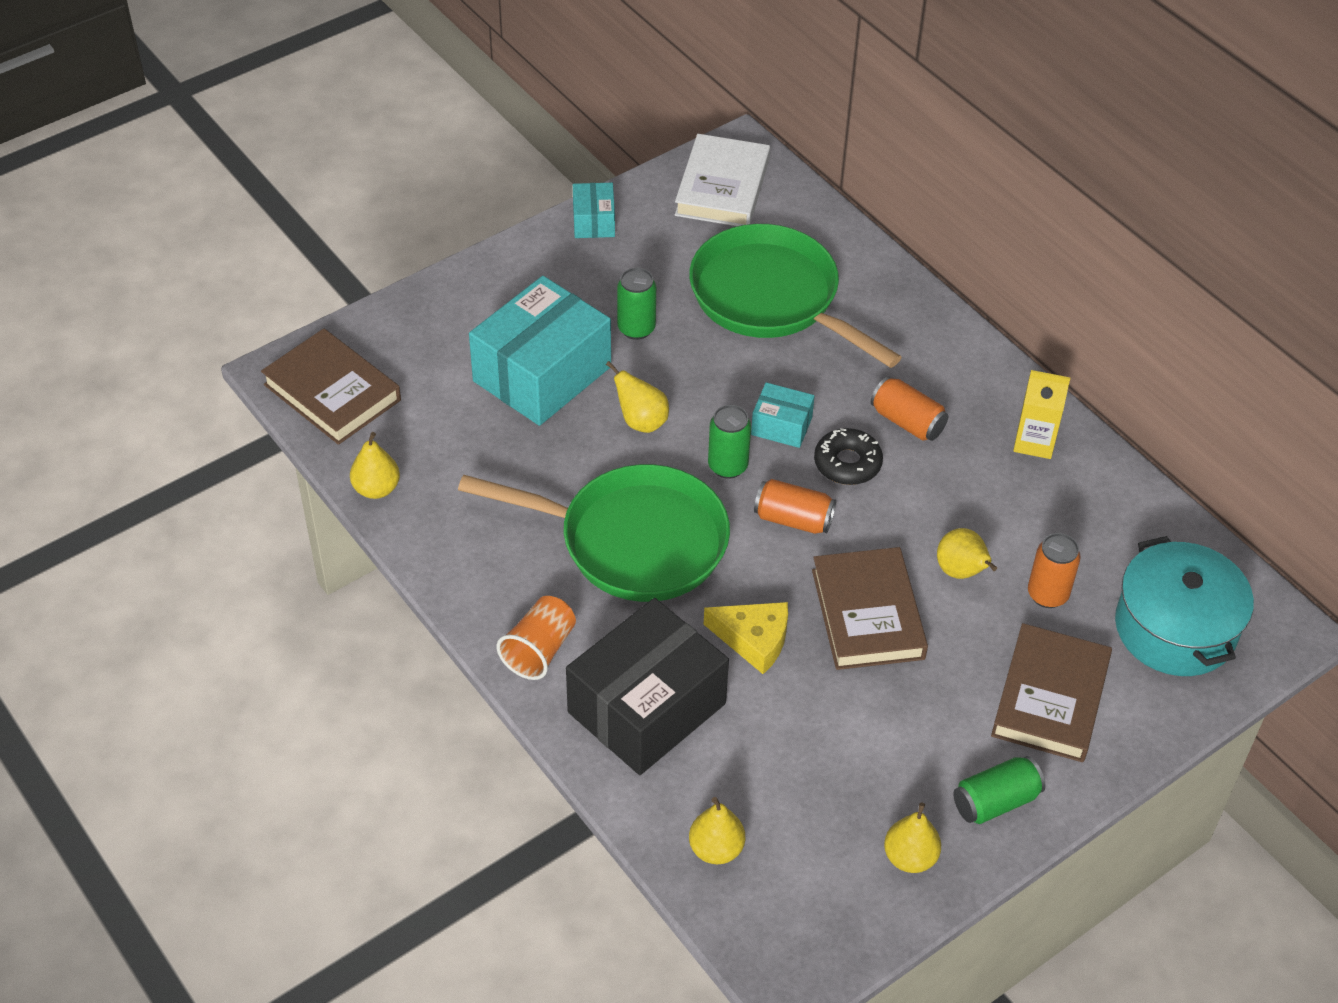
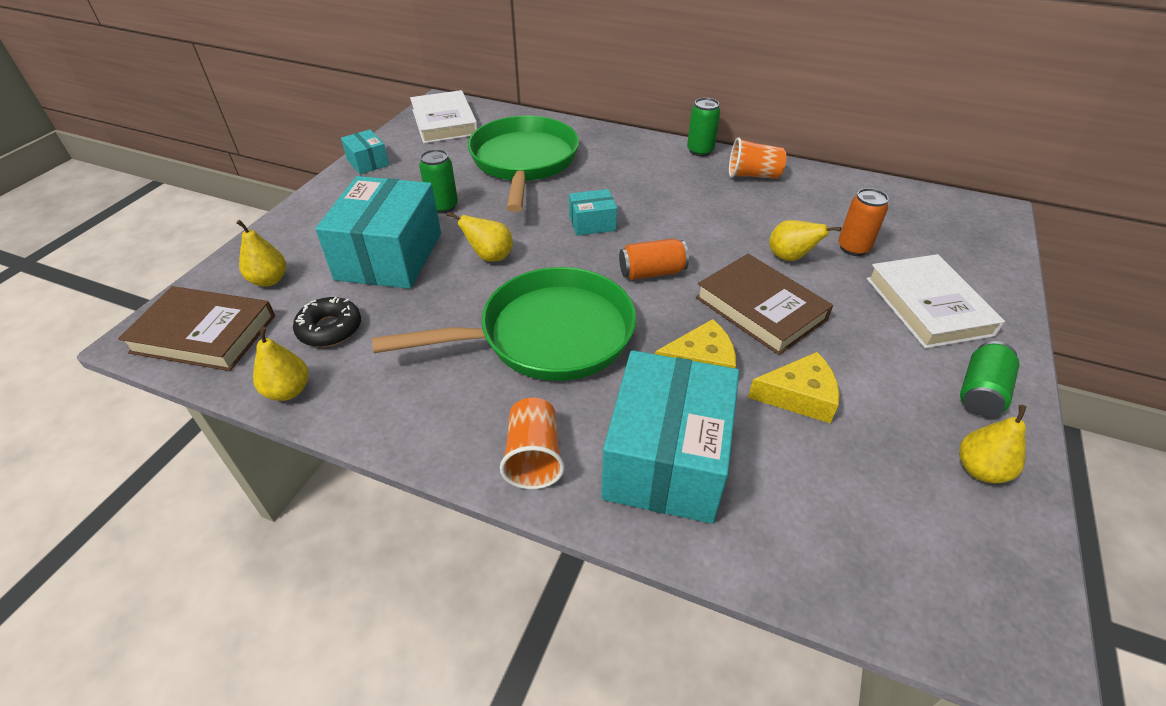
camera: 30 degrees left, 5 degrees down
black box [566,598,729,775] -> turquoise box [601,350,739,524]
green pan [689,224,902,368] -> green pan turned 75 degrees clockwise [468,116,579,212]
yellow pear [689,797,745,864] -> yellow pear moved to [236,220,286,287]
green can [708,405,751,479] -> green can moved to [687,98,720,157]
black donut [814,428,883,485] -> black donut moved to [293,297,361,347]
orange can [871,377,948,441] -> none
brown book [991,623,1112,762] -> white book [866,254,1005,349]
yellow carton [1013,370,1070,459] -> orange cup [729,138,786,179]
turquoise pot [1115,536,1254,676] -> none
none -> yellow cheese [748,352,839,423]

